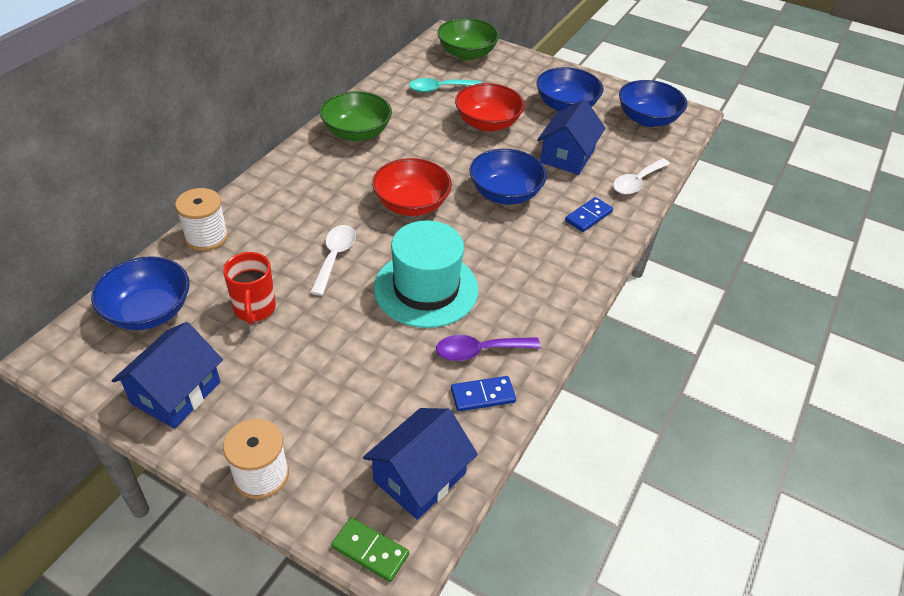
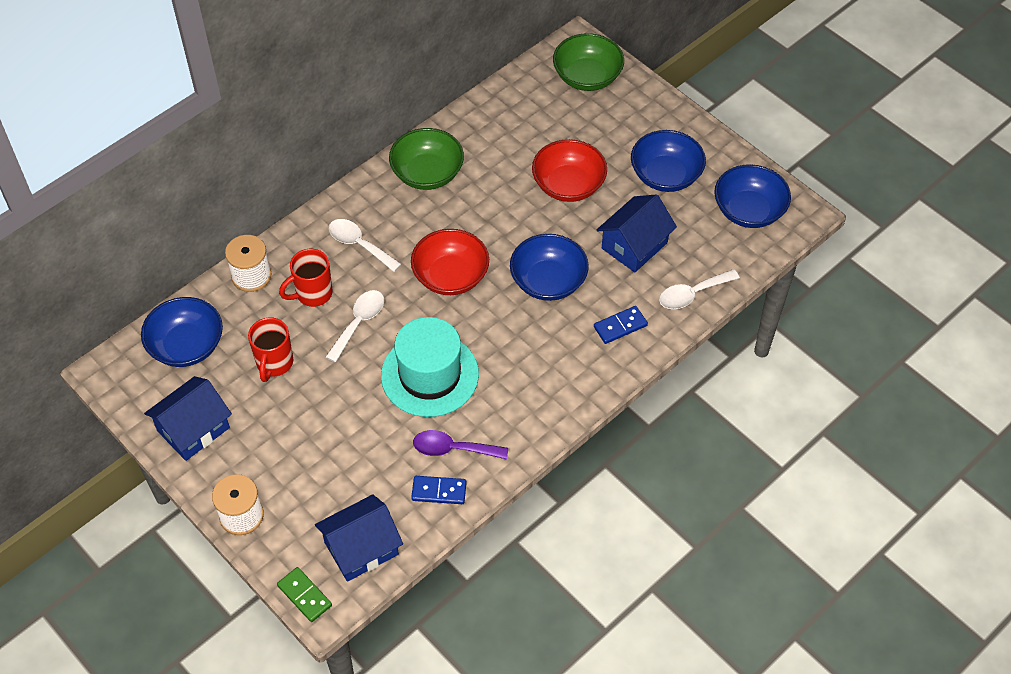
camera: 20 degrees right, 10 degrees up
turquoise spoon [409,78,482,93] -> none
none -> red mug [279,249,333,307]
none -> white spoon [329,219,402,272]

